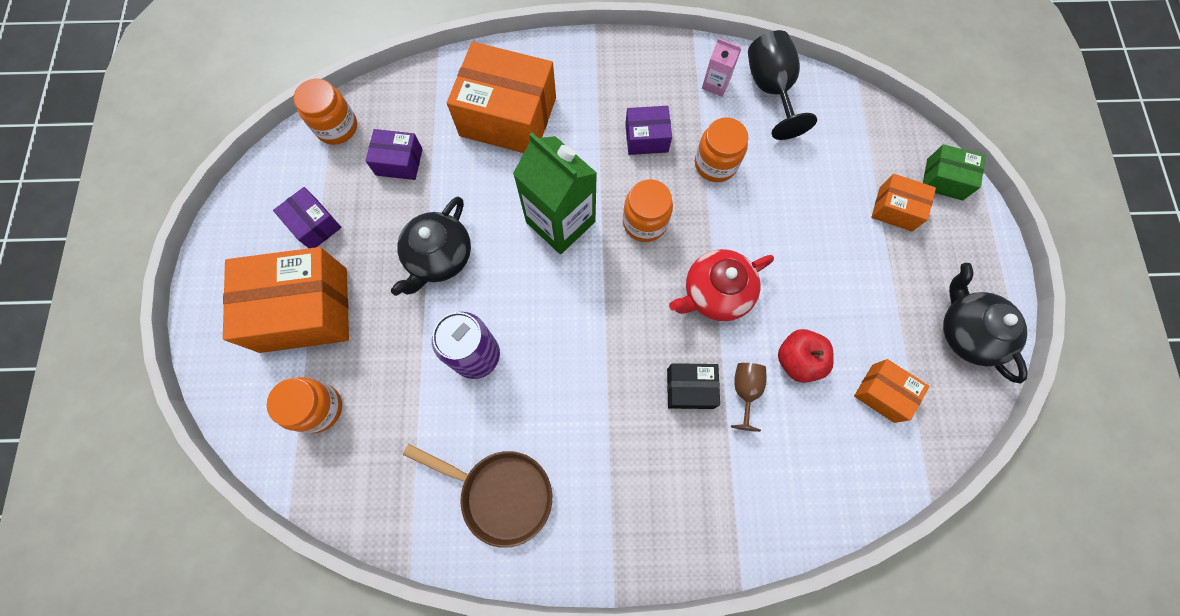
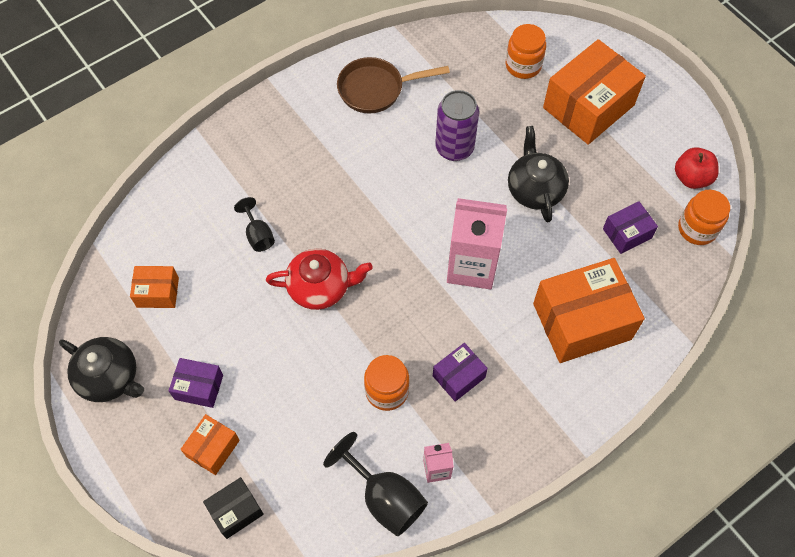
camera: 145 degrees right, 10 degrees down
purple box [273,187,342,248] -> purple box moved to [169,358,223,408]
green carton [513,133,597,254] -> pink carton [447,198,507,290]
orange jar [623,179,673,242] -> none
black box [667,363,720,409] -> black box moved to [203,477,264,539]
red teapot [669,249,774,321] -> red teapot turned 60 degrees clockwise [266,249,373,310]
brown goblet [731,363,767,432] -> black goblet [234,197,275,252]
red apple [778,329,834,383] -> red apple moved to [675,147,719,189]
orange box [871,174,936,232] -> orange box turned 45 degrees counterclockwise [180,414,240,475]
green box [923,144,986,201] -> none

